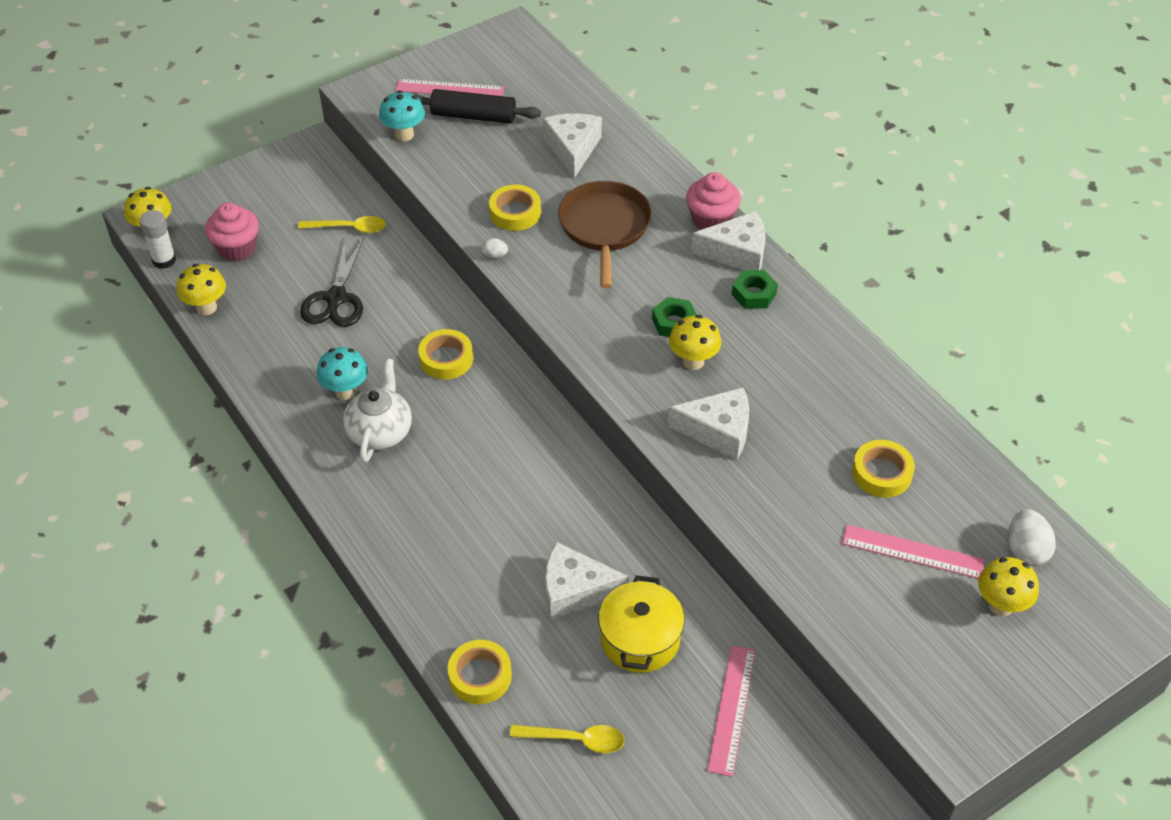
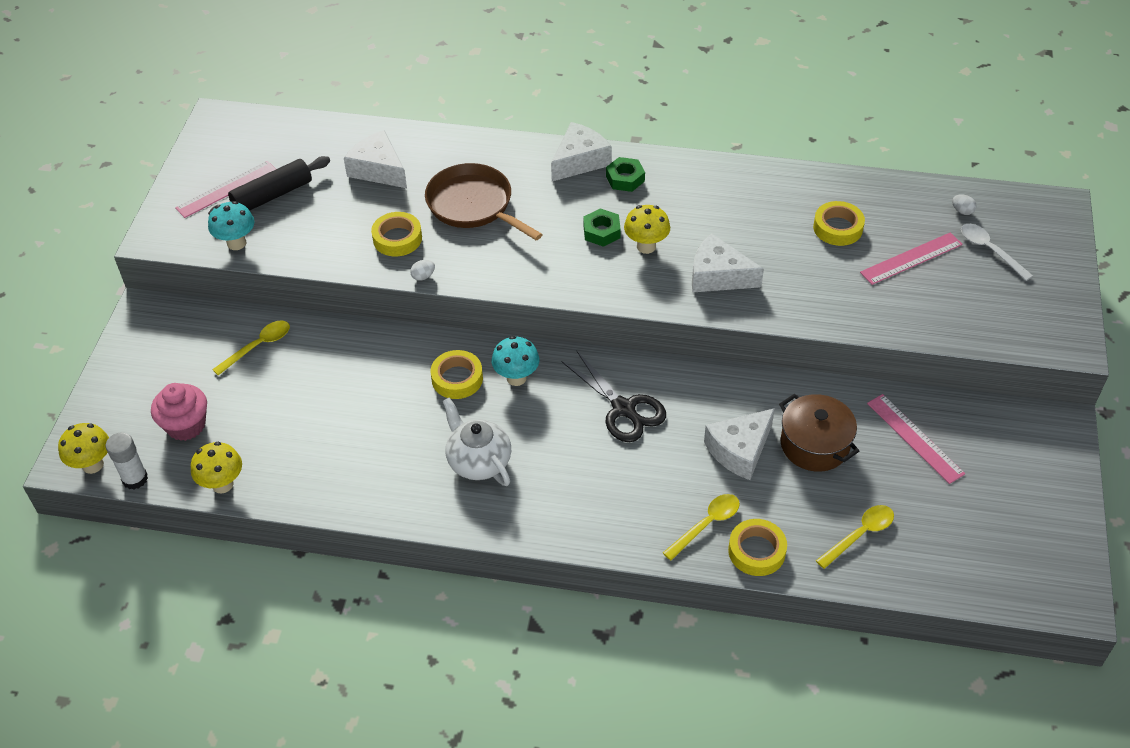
camera: 45 degrees left, 0 degrees up
black scissors [300,237,364,327] -> black scissors moved to [561,351,666,442]
turquoise mushroom [317,347,368,400] -> turquoise mushroom moved to [491,336,539,386]
yellow pot [598,575,684,673] -> brown pot [779,394,859,472]
white cheese [668,387,749,460] -> white cheese turned 120 degrees counterclockwise [692,233,764,293]
pink cupcake [686,172,741,230] -> none
yellow mushroom [978,557,1039,616] -> white spoon [961,224,1033,281]
white egg [1008,509,1055,566] -> white egg [952,194,976,215], size x0.53
none -> yellow spoon [663,494,740,560]

